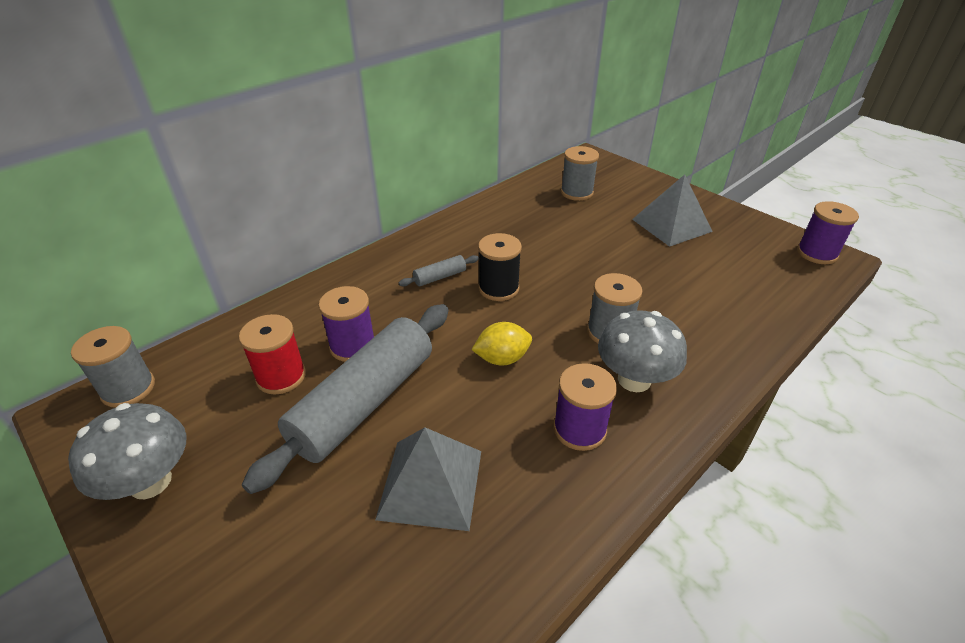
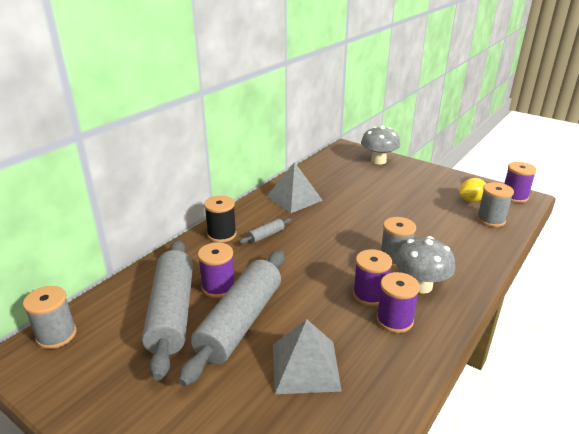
camera: 10 degrees left, 10 degrees down
grey mushroom [68,403,186,500] -> grey mushroom moved to [361,126,400,165]
red spool [239,314,306,395] -> grey rolling pin [142,240,193,381]
yellow lemon [471,322,532,365] -> yellow lemon moved to [460,178,486,202]
black spool [478,233,522,301] -> black spool moved to [204,195,237,243]
grey spool [561,146,599,201] -> grey spool moved to [477,182,514,227]
grey pyramid [632,174,713,247] -> grey pyramid moved to [267,162,323,213]
none -> purple spool [353,249,392,306]

